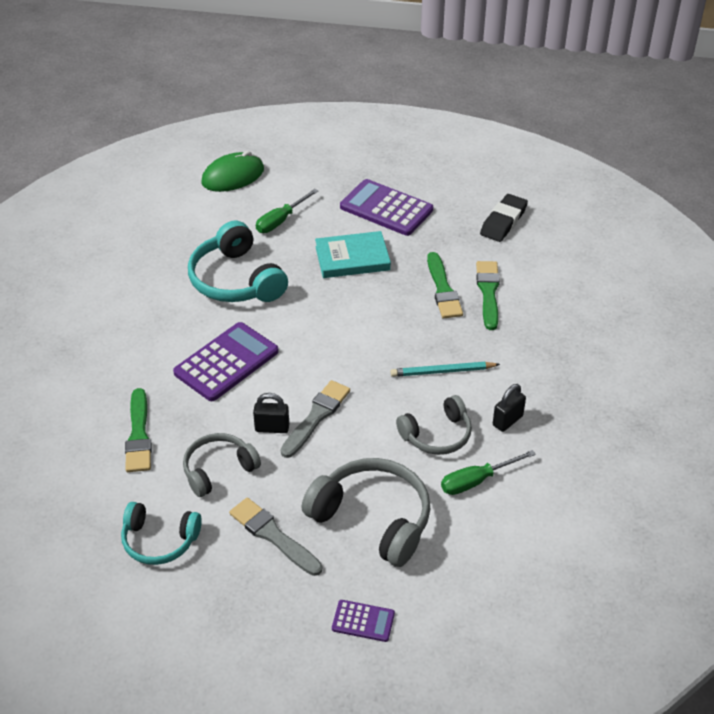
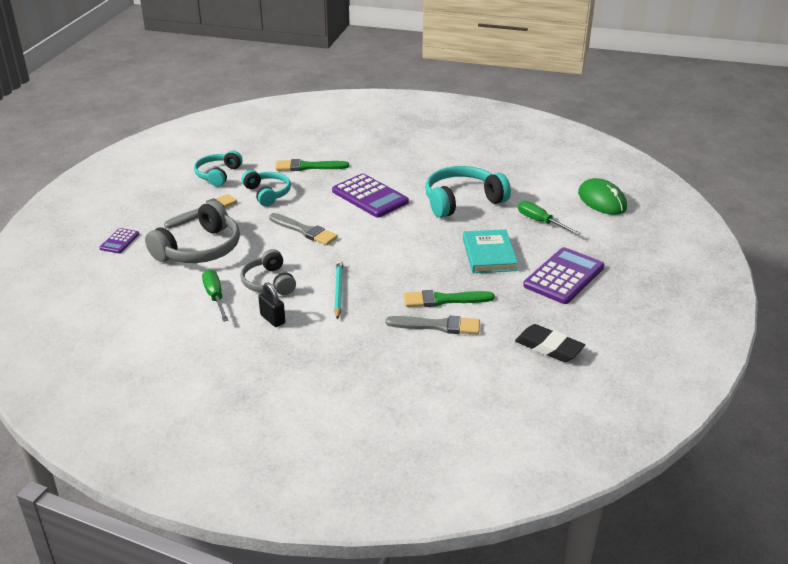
camera: 95 degrees right, 10 degrees down
grey headphones [183,433,261,497] -> turquoise headphones [242,170,291,206]
black padlock [253,393,289,433] -> none
green brush [476,261,500,330] -> grey brush [386,316,480,335]

